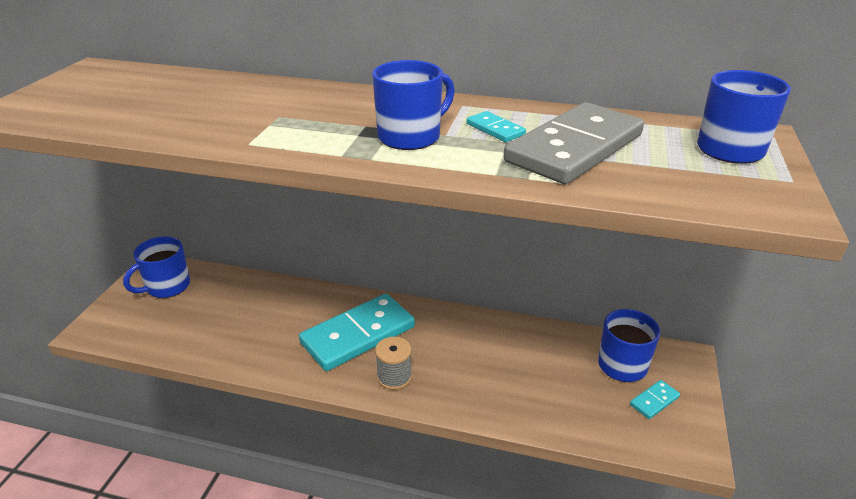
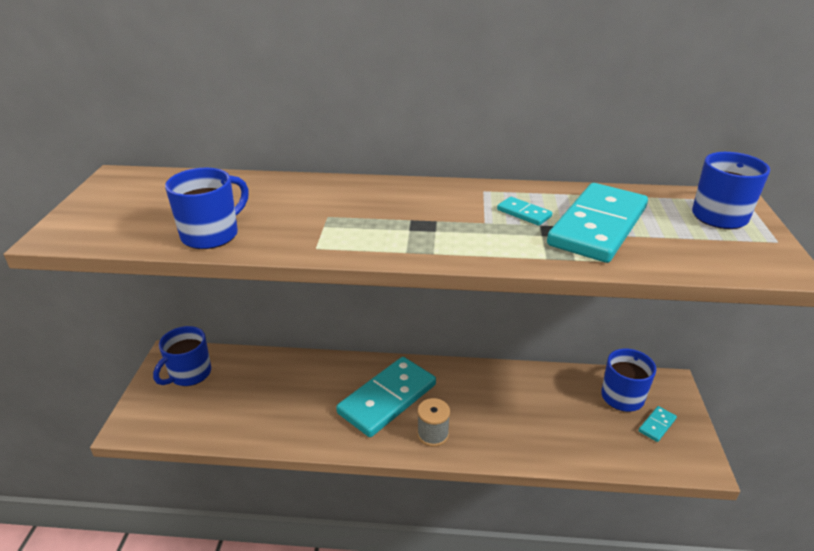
camera: 10 degrees left, 0 degrees up
blue mug [372,60,455,150] -> blue mug moved to [165,168,249,249]
grey domino [504,102,644,184] -> turquoise domino [547,183,648,263]

